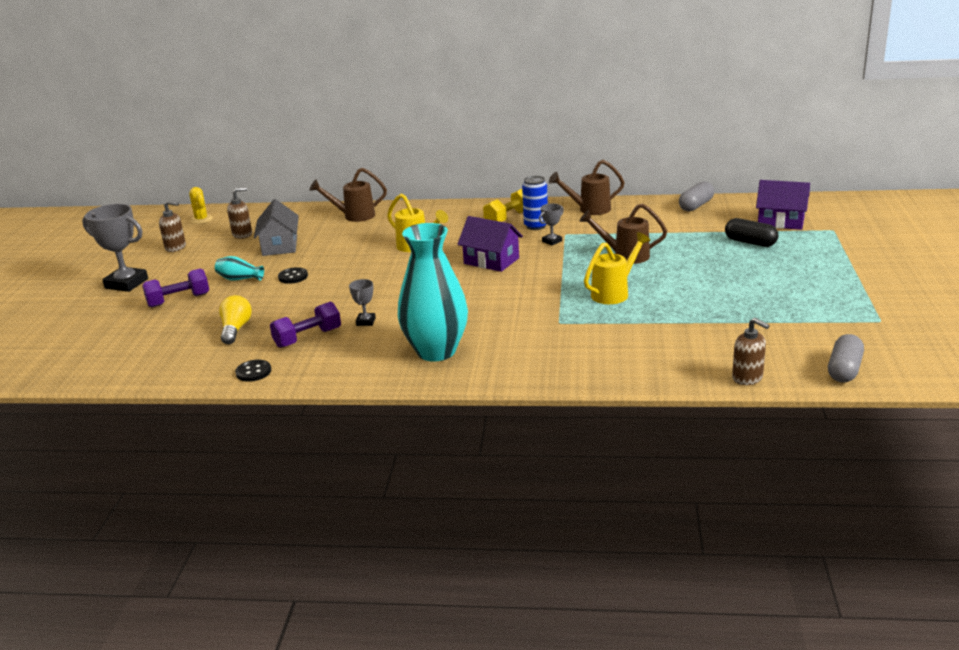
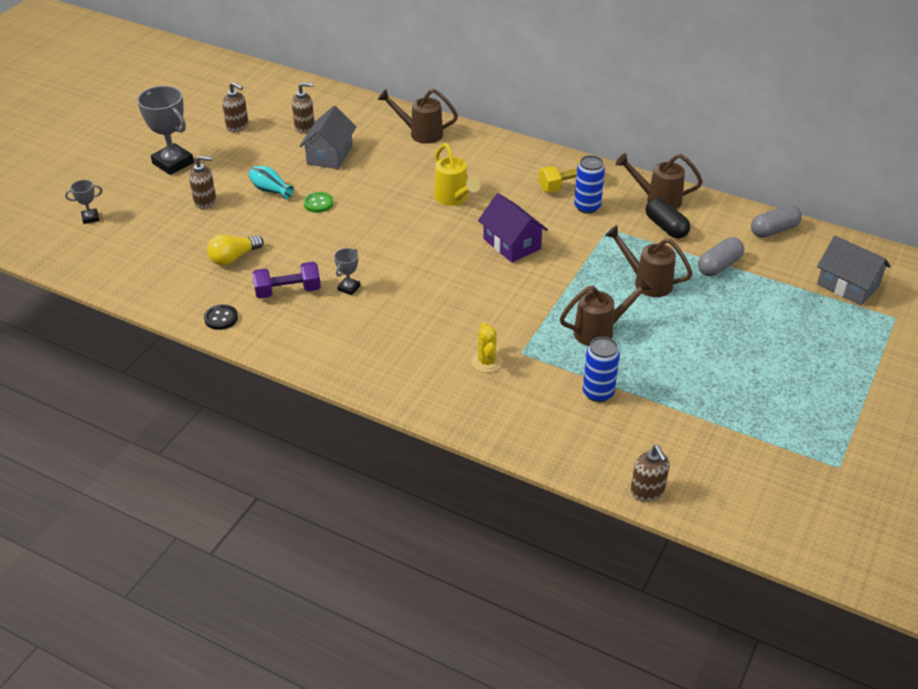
camera: 20 degrees right, 15 degrees up
purple dumbbell [142,268,209,307] -> brown soap dispenser [189,156,216,209]
yellow cactus [189,187,213,224] -> yellow cactus moved to [471,322,502,373]
yellow light bulb [219,295,252,344] -> yellow light bulb turned 150 degrees counterclockwise [207,234,264,266]
black button [278,267,308,284] -> green button [303,192,334,213]
turquoise vase [398,223,468,361] -> none
grey trophy [539,203,564,245] -> grey trophy moved to [65,180,102,224]
yellow watering can [584,232,650,304] -> brown watering can [560,277,653,346]
black capsule [725,218,779,247] -> black capsule moved to [646,198,690,239]
purple house [756,180,810,230] -> grey house [817,236,891,305]
grey capsule [828,334,864,383] -> grey capsule moved to [698,237,744,276]
none -> blue can [583,337,620,402]

